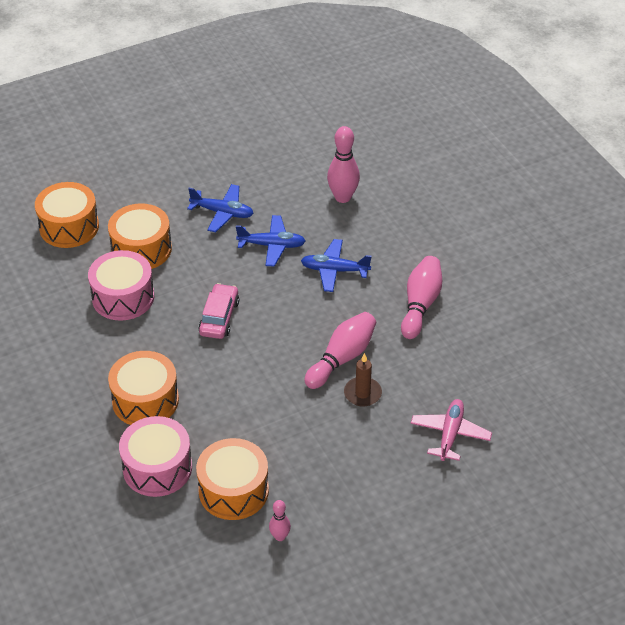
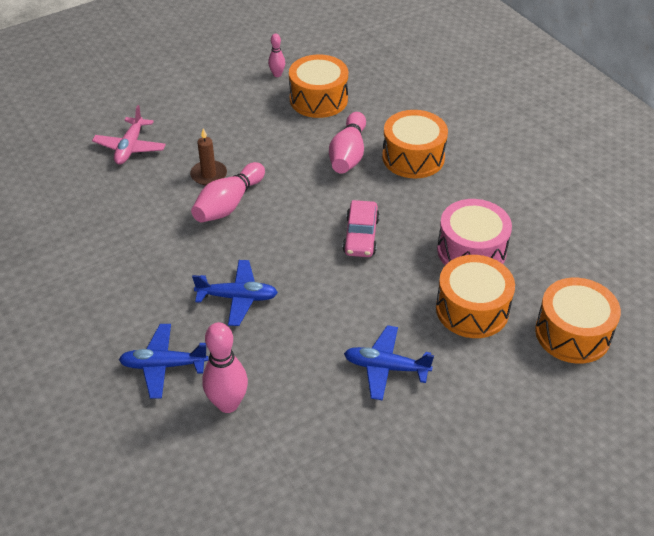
camera: 175 degrees right, 0 degrees up
pink drum [119,416,192,497] -> none
blue plane [236,215,306,267] -> blue plane moved to [119,324,209,399]
pink bowling pin [401,256,442,339] -> pink bowling pin moved to [329,112,366,174]

